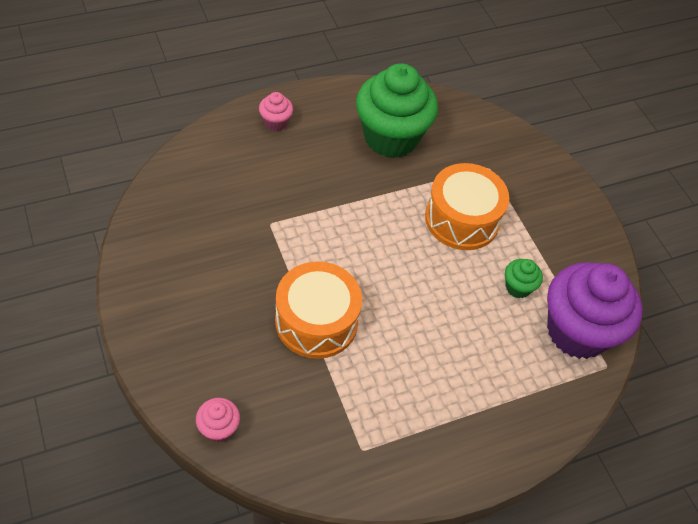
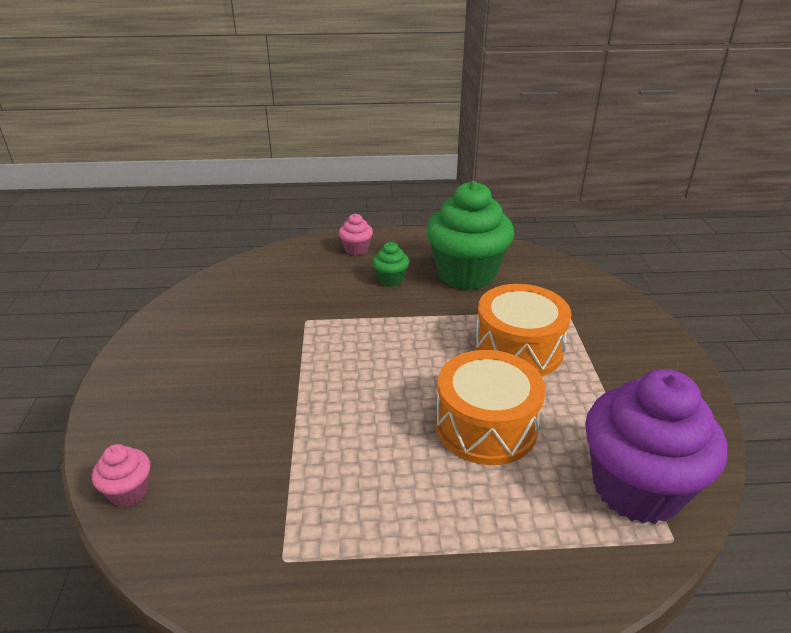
camera: 25 degrees right, 20 degrees down
orange drum [275,261,362,359] -> orange drum moved to [436,350,546,465]
green cupcake [505,259,543,298] -> green cupcake moved to [372,242,409,287]

